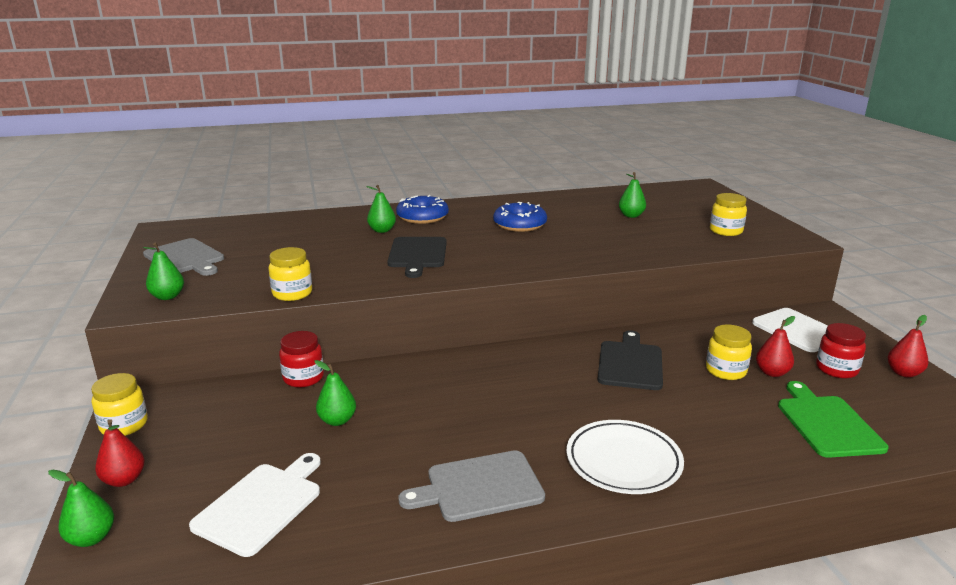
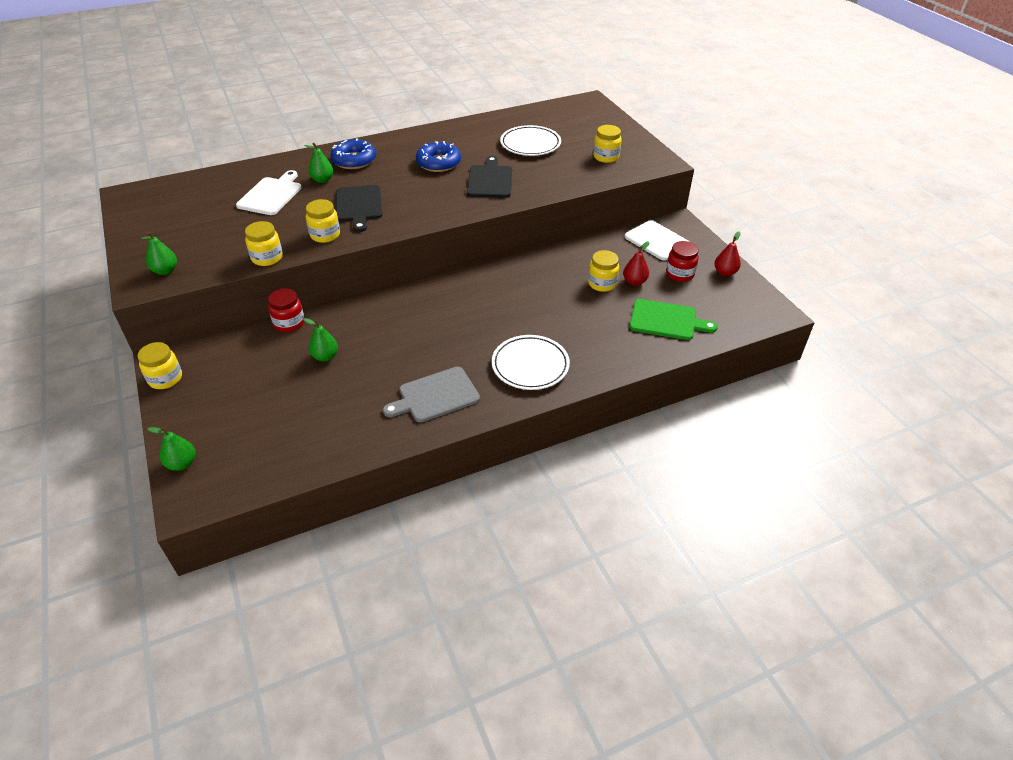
camera: 10 degrees left, 20 degrees up
red pear [95,419,145,487] -> none
grey cutting board [143,238,224,276] -> none
white cutting board [189,453,321,557] -> white cutting board moved to [236,170,302,215]
black cutting board [598,330,663,390] -> black cutting board moved to [467,156,512,198]
green pear [619,172,646,218] -> white plate [500,125,561,156]
green cutting board [778,381,889,458] -> green cutting board turned 120 degrees clockwise [630,299,718,340]
none -> yellow jar [306,199,340,243]

